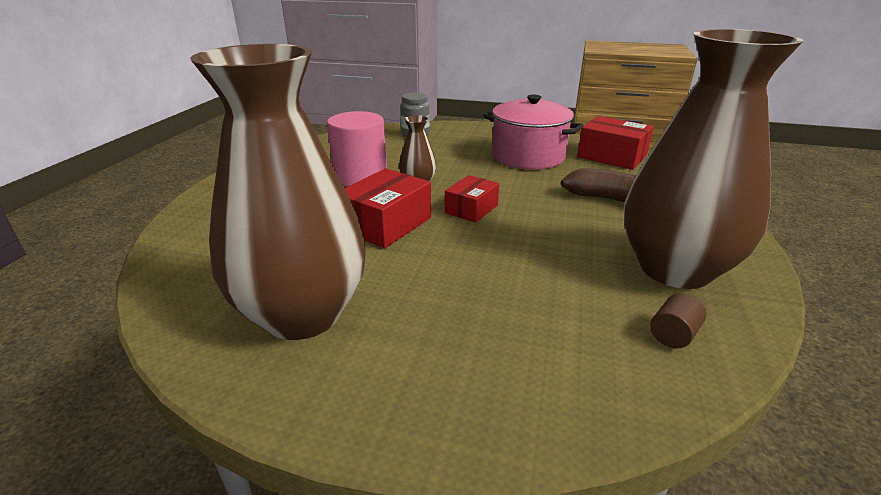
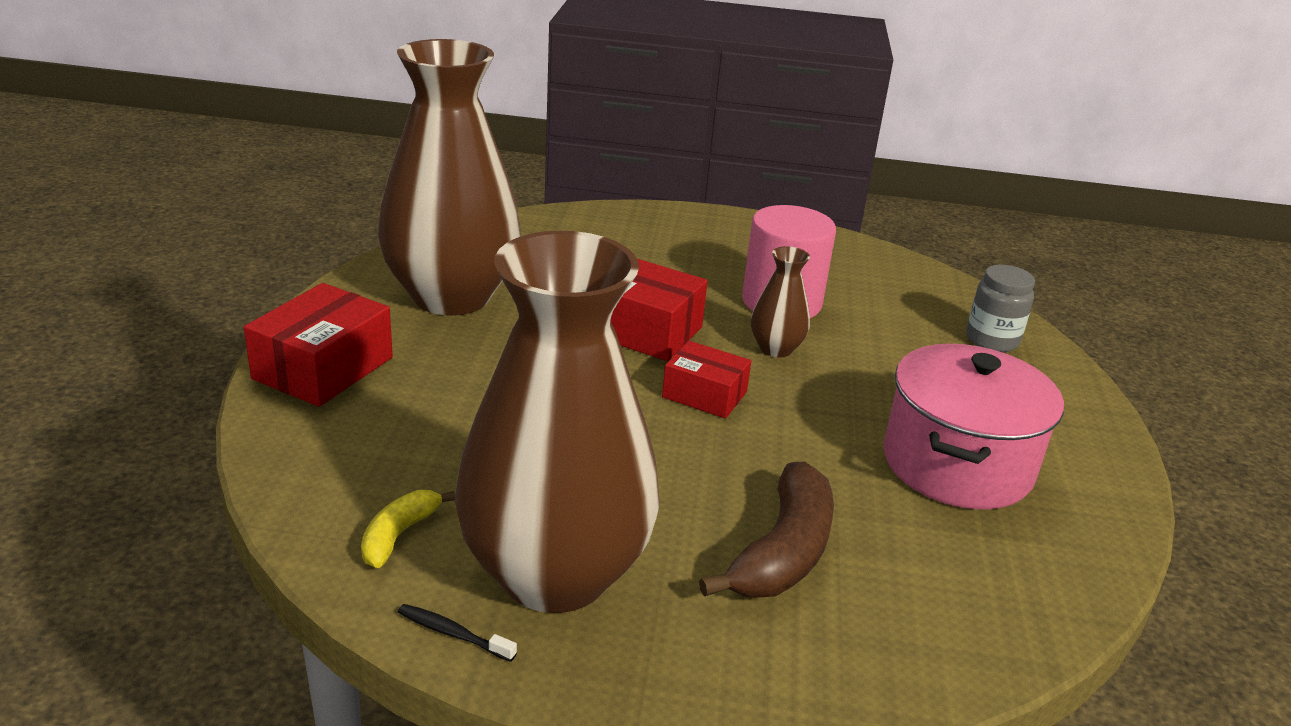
camera: 80 degrees right, 0 degrees up
red box [577,116,654,170] -> red box moved to [244,283,393,407]
brown cylinder [650,293,706,348] -> yellow banana [361,490,455,568]
none -> black toothbrush [398,604,517,662]

